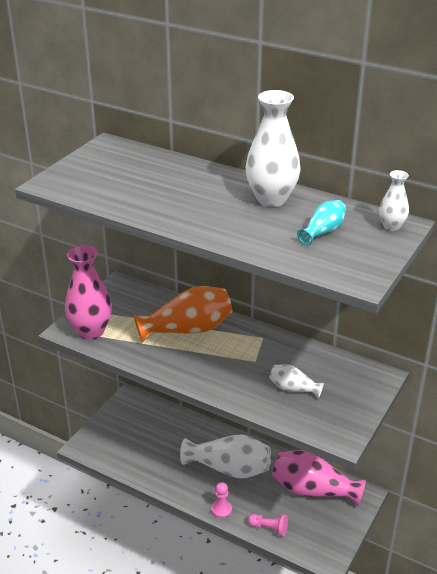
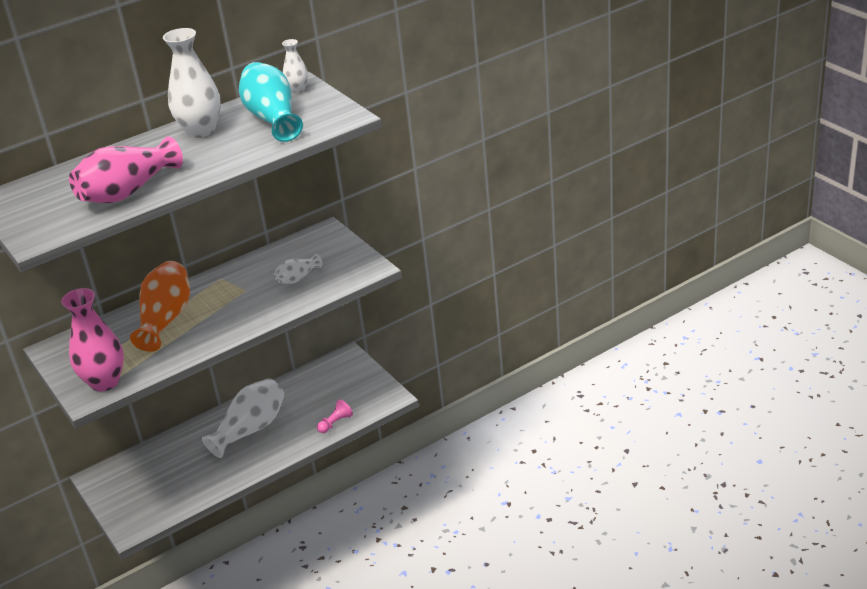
camera: 60 degrees left, 0 degrees up
pink pawn [211,482,232,518] -> none
pink vase [272,450,366,506] -> pink vase moved to [69,137,183,203]
turquoise vase [297,200,346,245] -> turquoise vase [239,62,303,142], size x1.94

